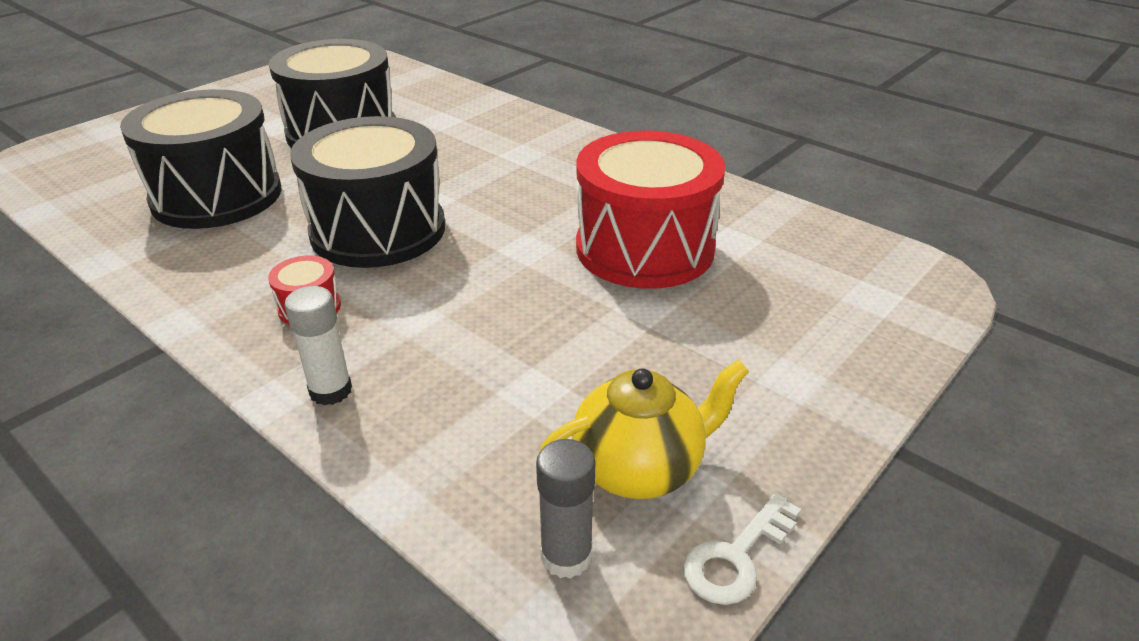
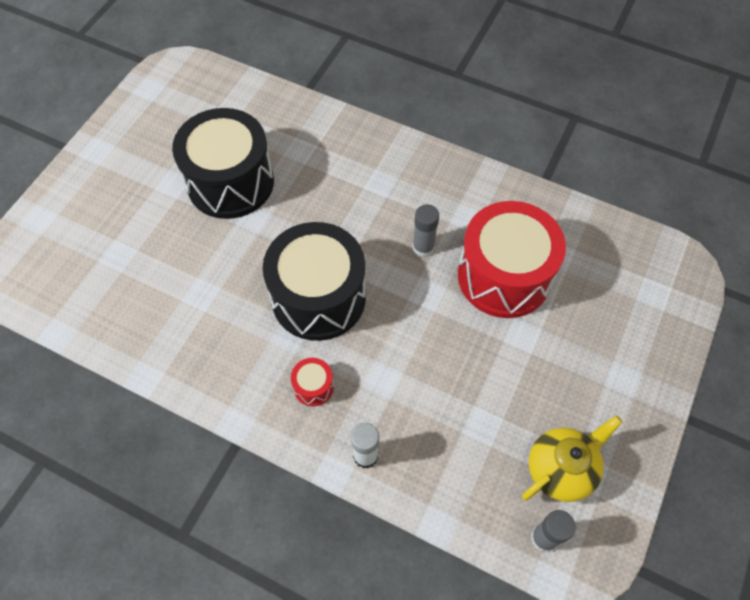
camera: 15 degrees left, 25 degrees up
black drum [120,89,282,229] -> none
white key [683,492,801,605] -> none
none -> grey glue stick [412,204,439,257]

